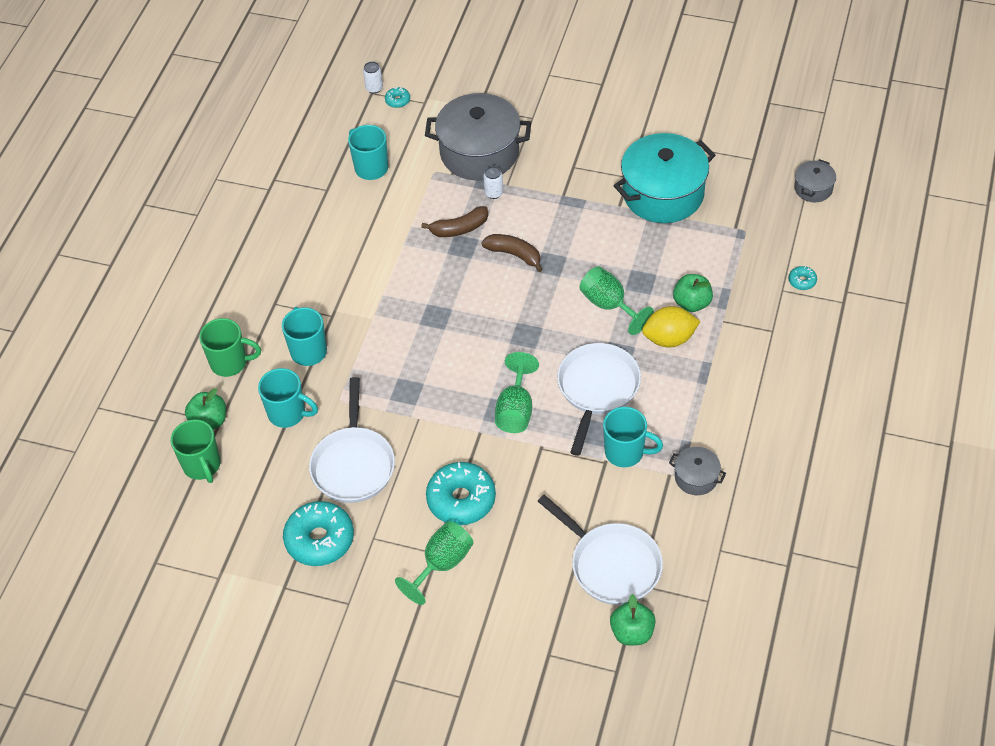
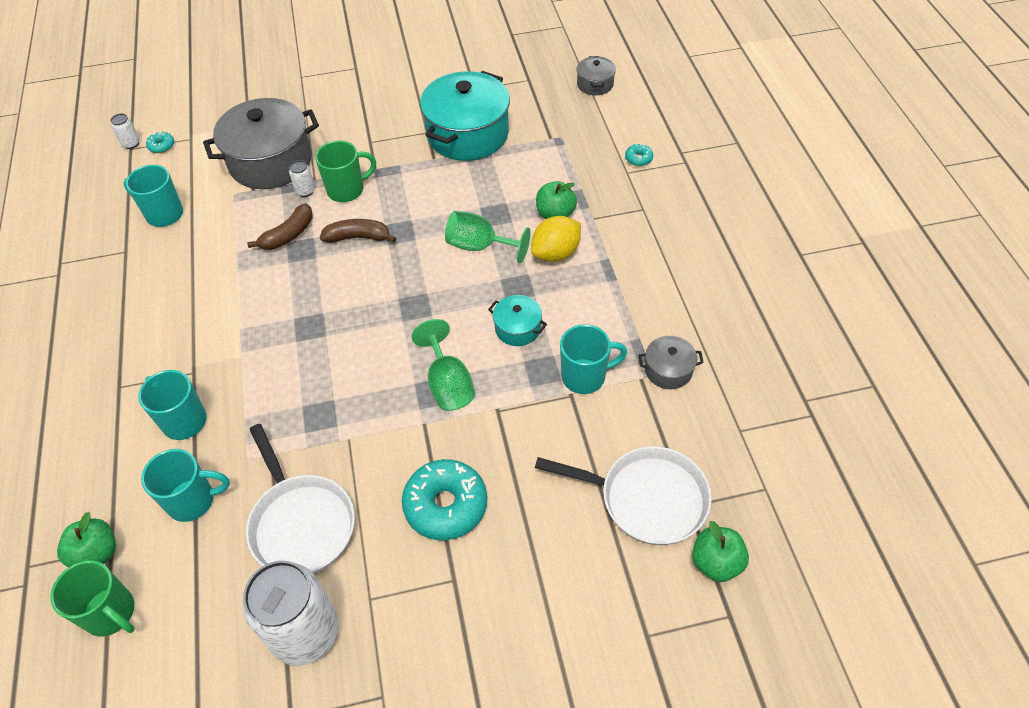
camera: 30 degrees left, 0 degrees up
green mug [199,318,261,377] -> green mug moved to [315,141,376,202]
turquoise donut [283,501,354,566] -> white can [243,561,339,666]
green goblet [395,521,473,605] -> none
white pan [557,343,641,456] -> turquoise pot [488,295,547,346]

